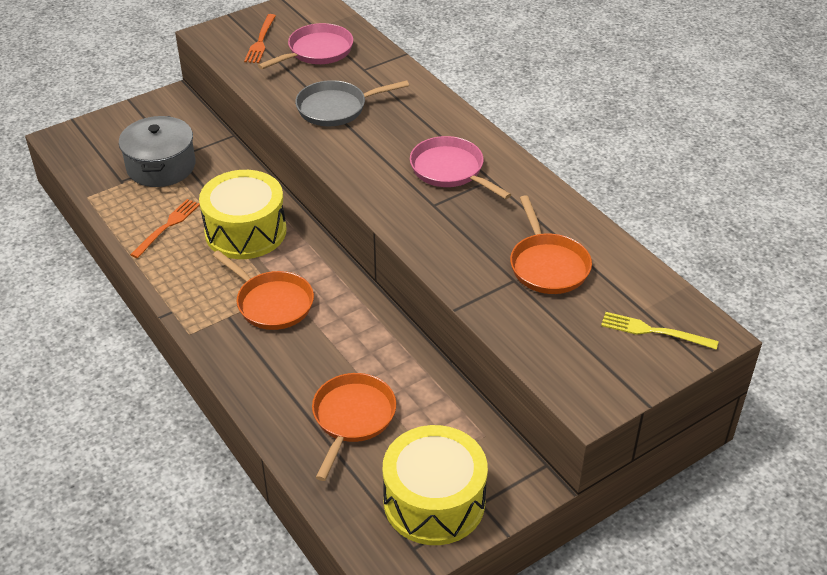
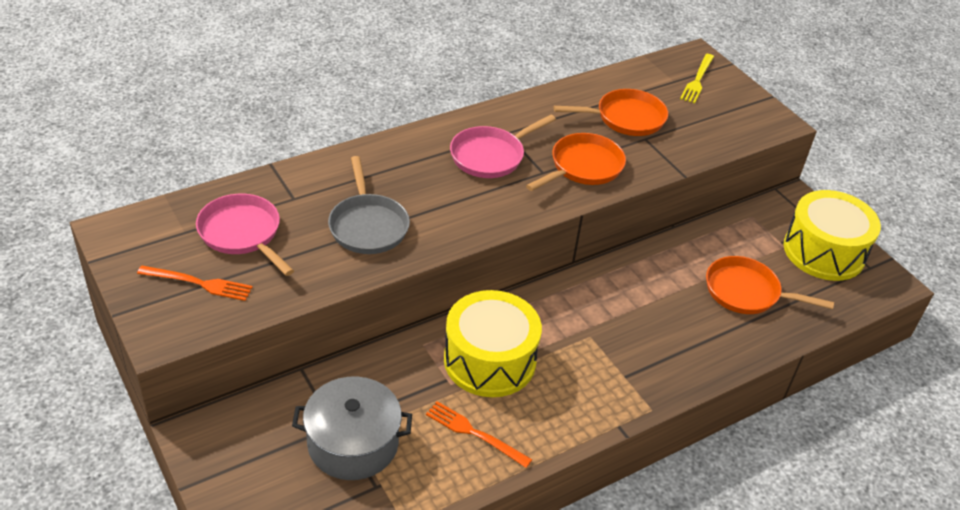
camera: 90 degrees left, 0 degrees up
orange pan [212,250,314,330] -> orange pan moved to [526,133,626,191]

